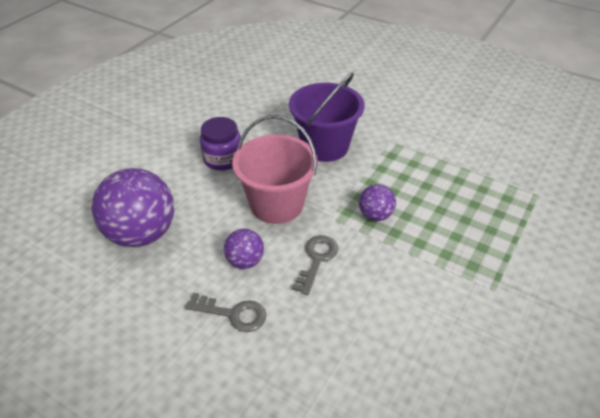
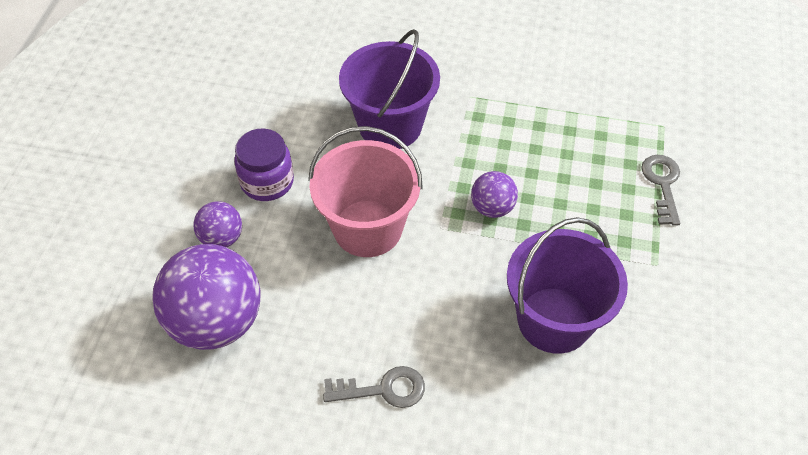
camera: 20 degrees left, 10 degrees up
purple ball [224,229,264,269] -> purple ball moved to [193,201,242,247]
grey key [292,235,338,295] -> grey key moved to [641,155,680,226]
none -> purple bucket [507,217,628,354]

